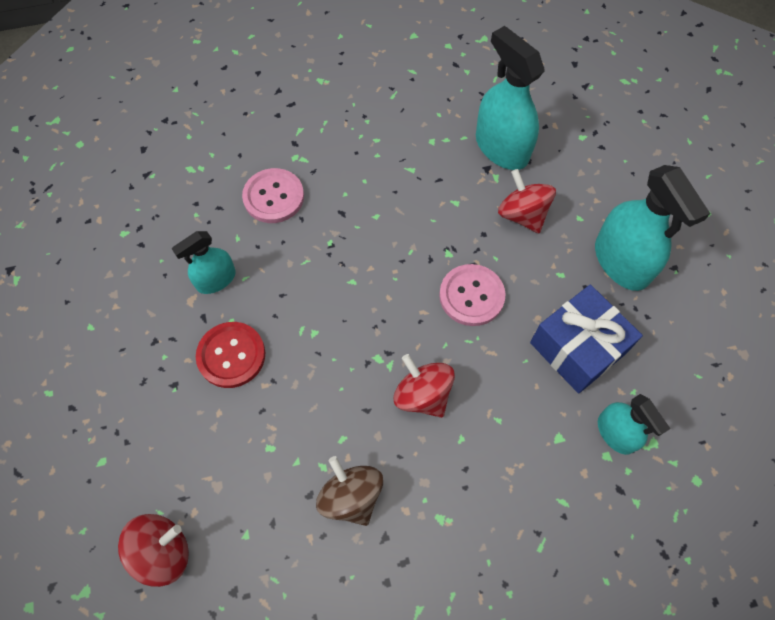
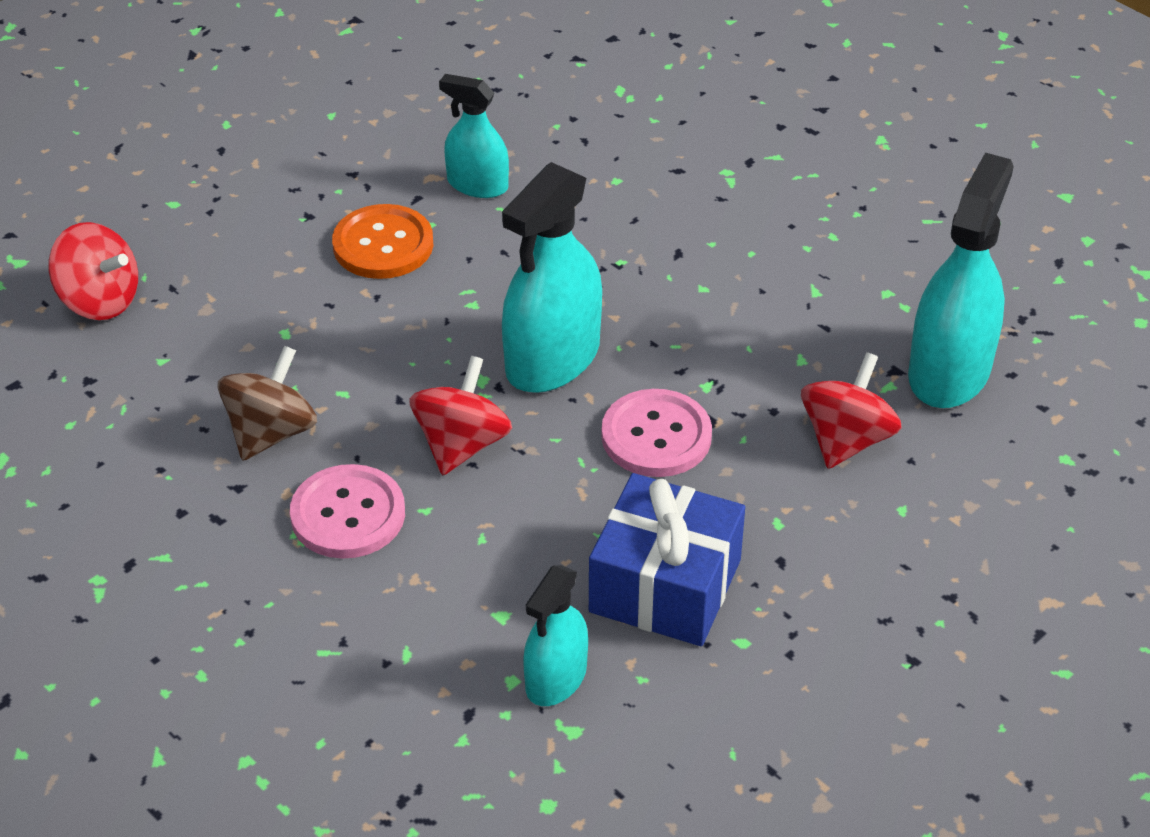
camera: 60 degrees right, 20 degrees down
red button [196,322,265,388] -> orange button [332,204,433,279]
pink button [242,168,304,223] -> pink button moved to [290,464,405,559]
turquoise spray bottle [595,165,710,291] -> turquoise spray bottle moved to [502,162,602,393]

